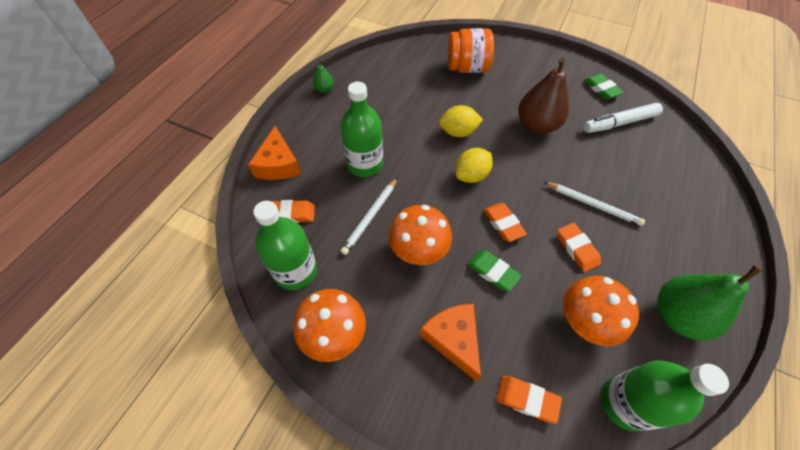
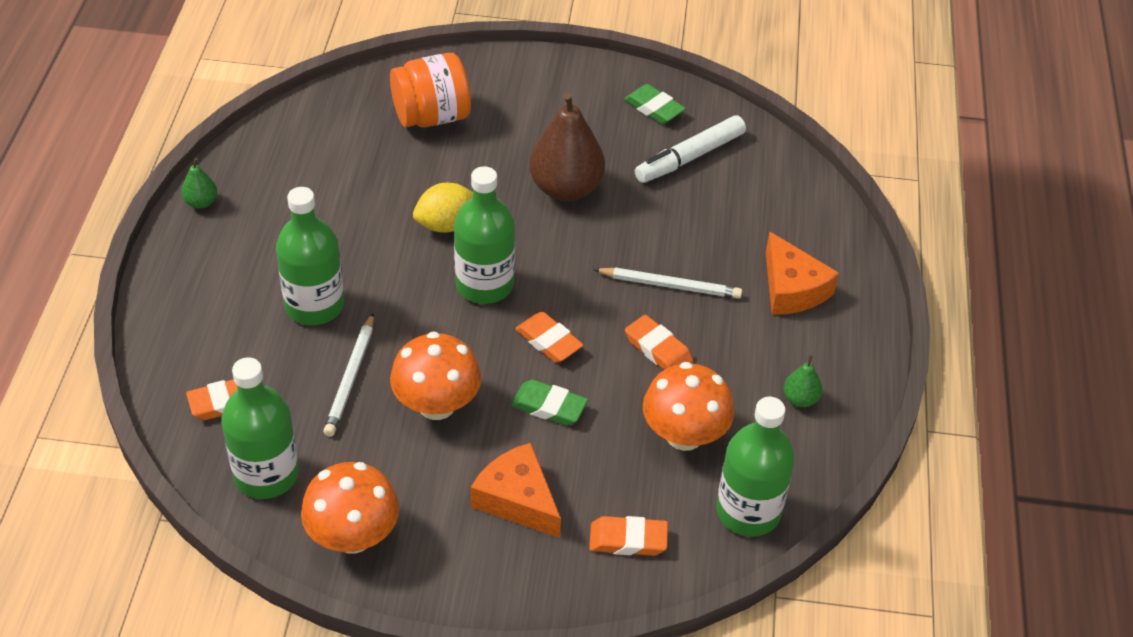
camera: 20 degrees left, 10 degrees down
orange cheese [248,126,301,180] -> orange cheese moved to [766,232,839,315]
yellow lemon [455,148,493,183] -> green bottle [454,166,515,304]
green pear [657,264,763,341] -> green pear [784,355,822,407], size x0.46

